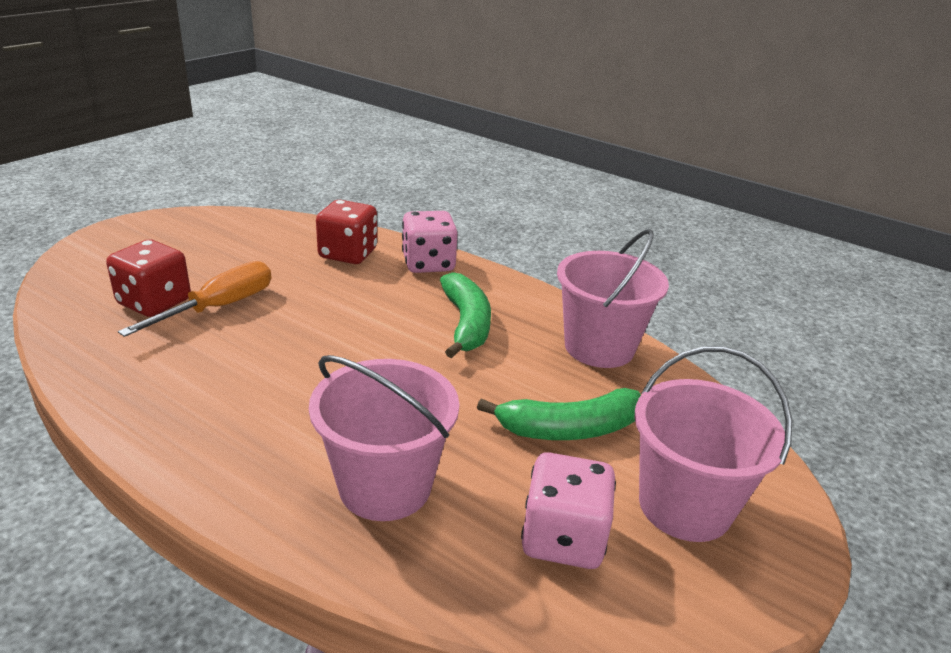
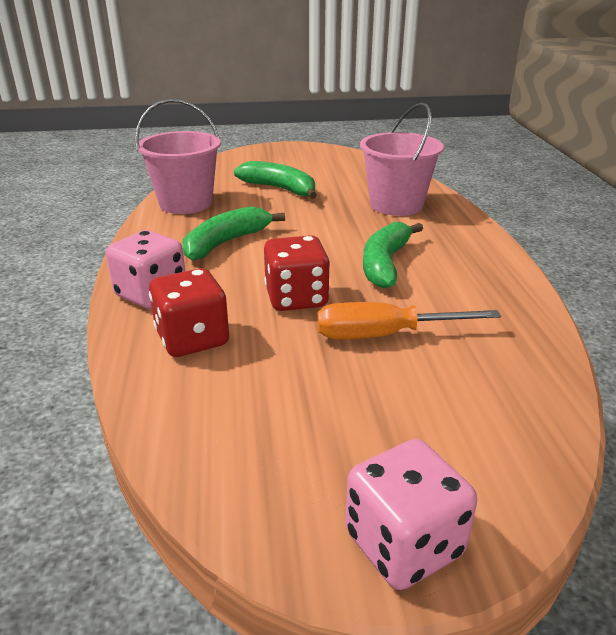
camera: 130 degrees left, 0 degrees up
red dice [106,239,191,317] -> red dice moved to [264,235,330,311]
pink dice [521,452,616,569] -> pink dice moved to [345,439,477,590]
pink bucket [634,346,792,542] -> none
none -> green banana [363,222,423,288]

